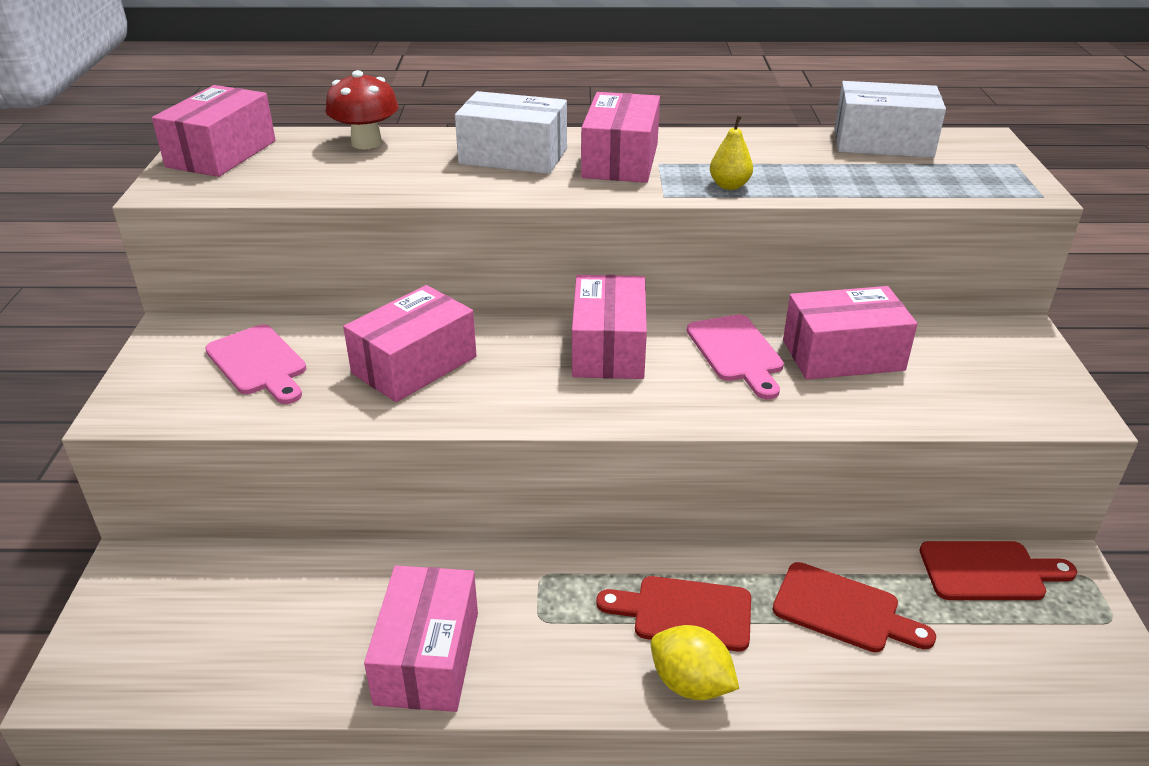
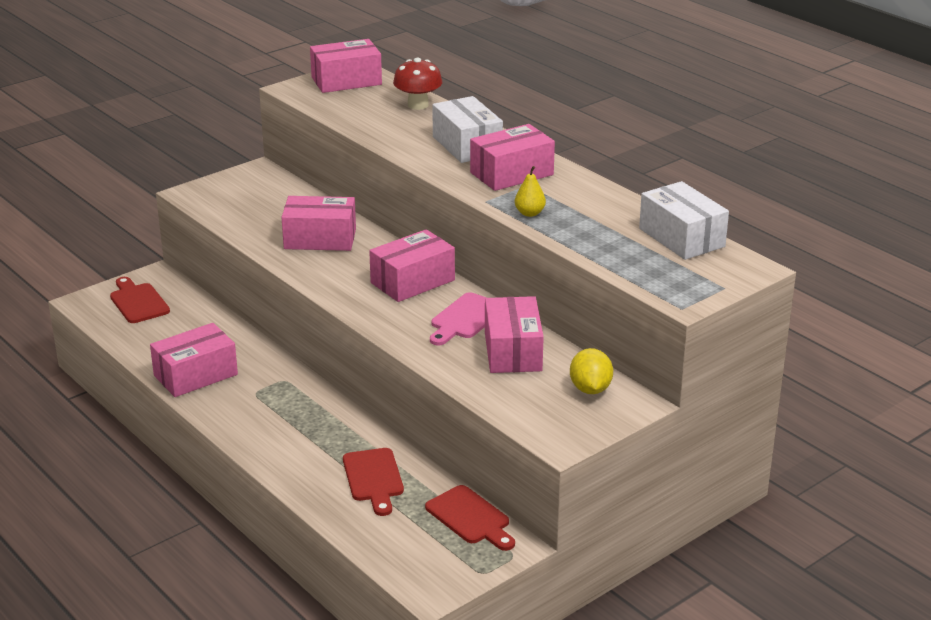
camera: 50 degrees right, 5 degrees down
pink cutting board [205,324,306,404] -> none
red cutting board [596,576,751,651] -> red cutting board moved to [110,277,170,323]
yellow lemon [651,625,739,700] -> yellow lemon moved to [570,348,613,394]
pink box [783,286,918,380] -> pink box turned 45 degrees clockwise [485,296,544,373]

